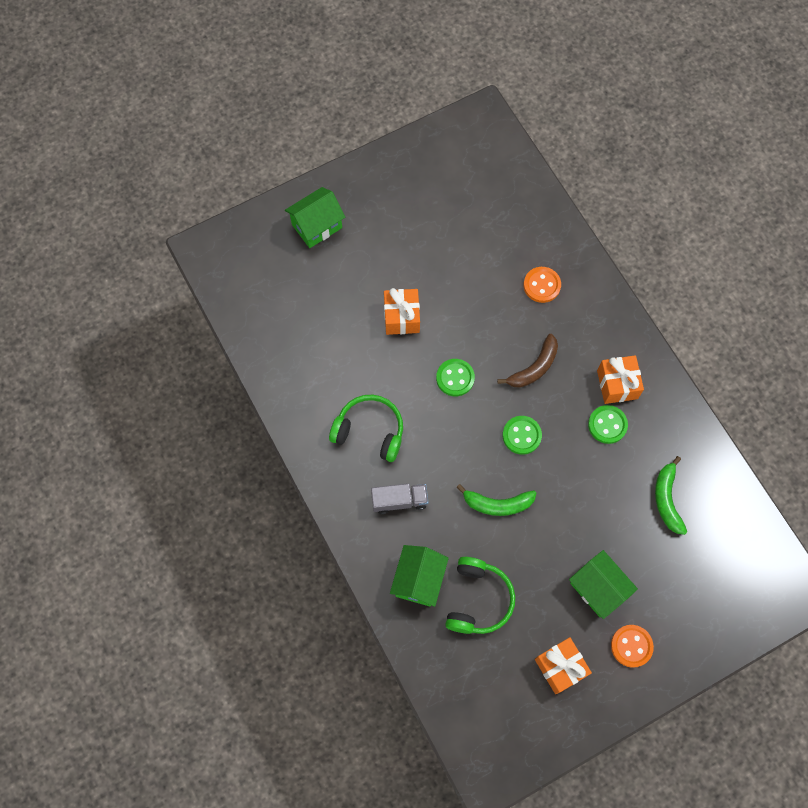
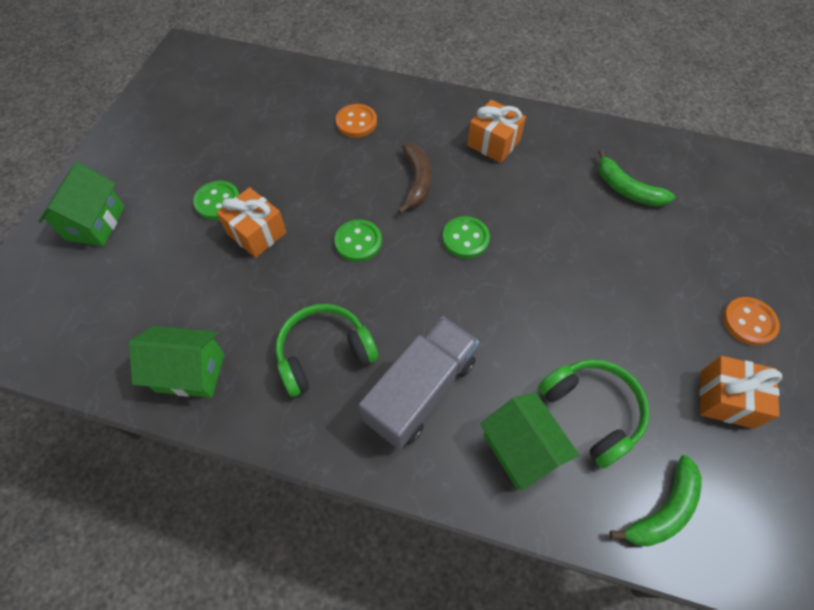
camera: 45 degrees left, 10 degrees down
grey truck [371,483,428,514] -> grey truck [359,316,479,449], size x1.68
green banana [456,484,537,516] -> green banana moved to [609,455,702,546]
green house [569,550,638,619] -> green house moved to [129,326,224,398]
green button [588,405,628,444] -> green button moved to [193,181,240,220]

